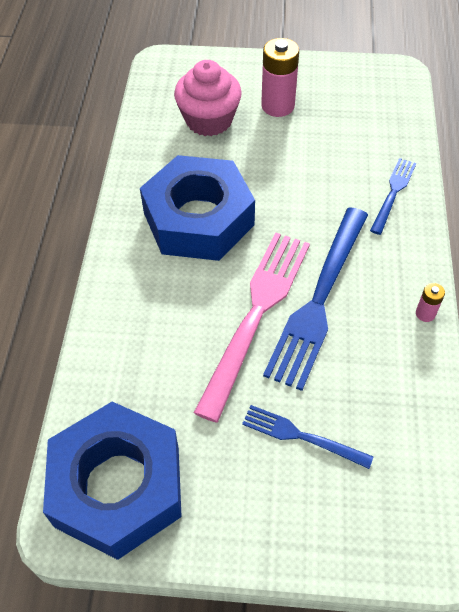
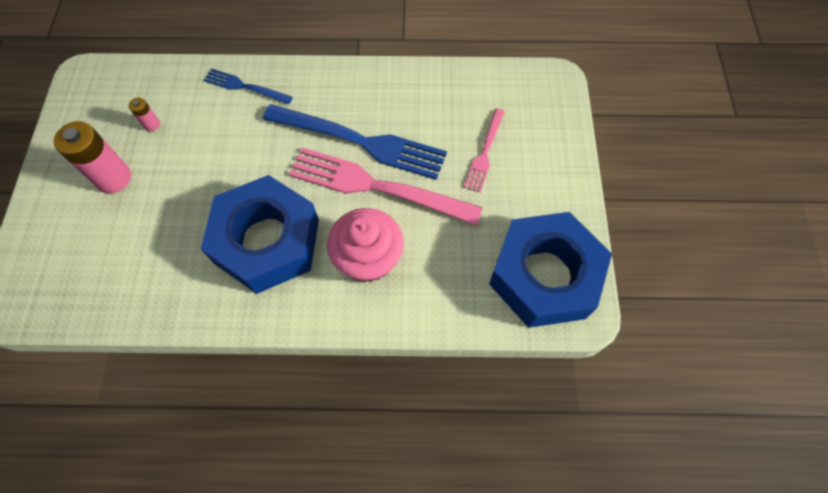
camera: 95 degrees left, 10 degrees up
pink cupcake [174,60,242,136] -> pink cupcake moved to [327,208,404,283]
blue fork [242,405,374,469] -> pink fork [464,109,505,192]
pink battery [416,283,445,322] -> pink battery moved to [129,98,160,131]

